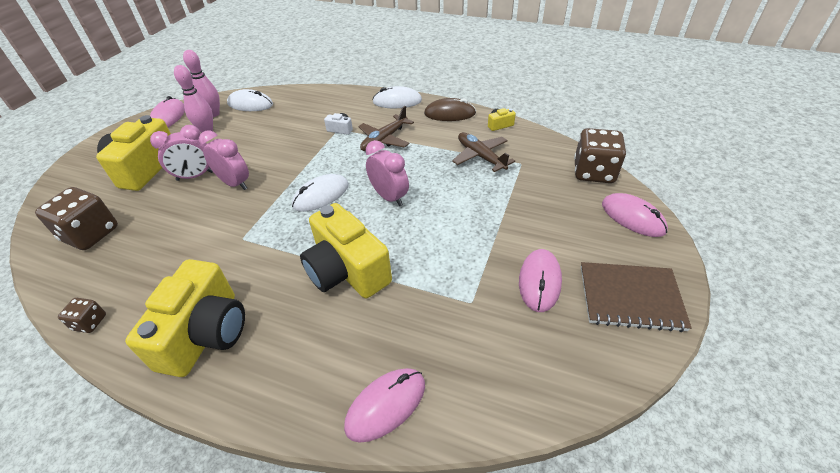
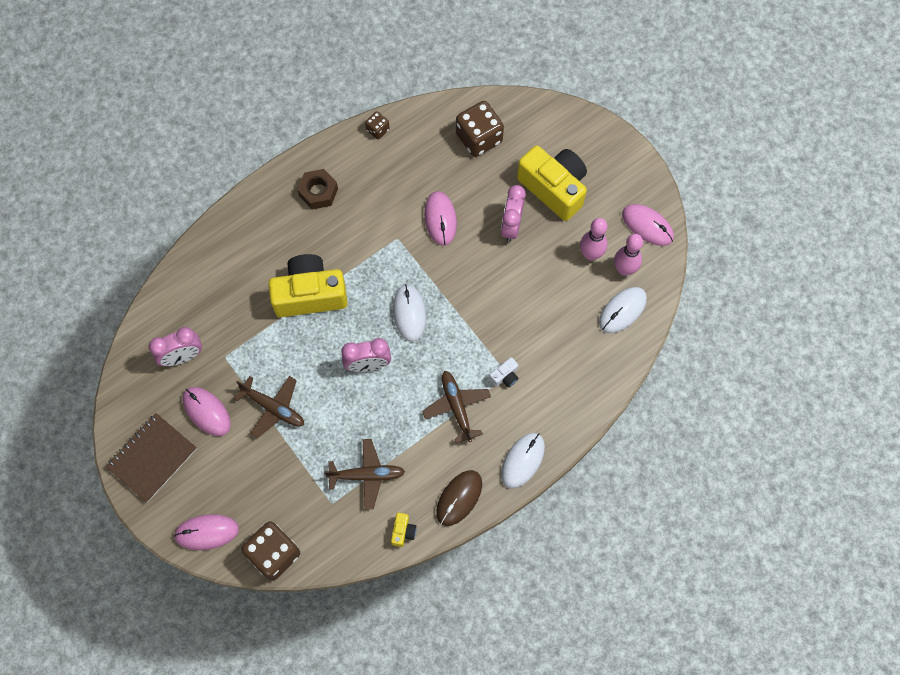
camera: 120 degrees right, 25 degrees up
yellow camera [125,259,245,377] -> brown nut [297,169,338,210]
pink clock [199,130,249,190] -> pink clock moved to [149,327,202,366]
pink mouse [344,368,425,443] -> pink mouse moved to [424,191,457,246]
none -> brown plane [234,376,304,438]

